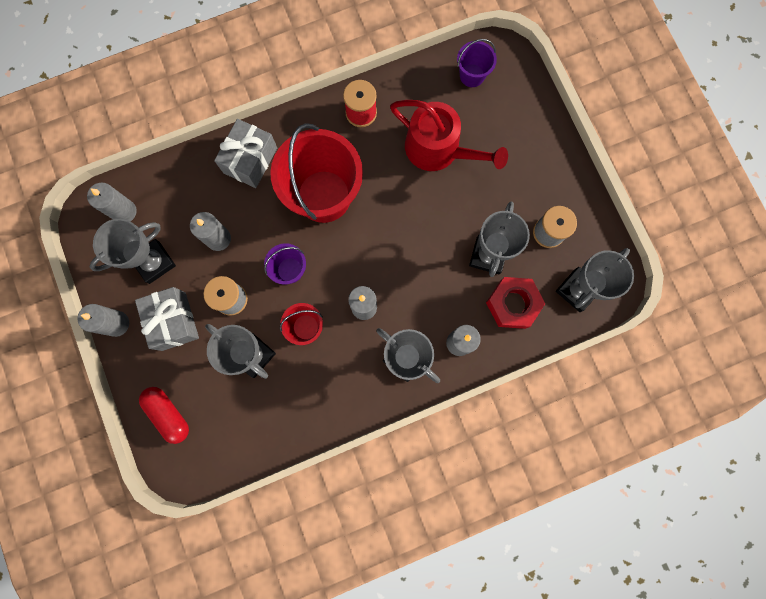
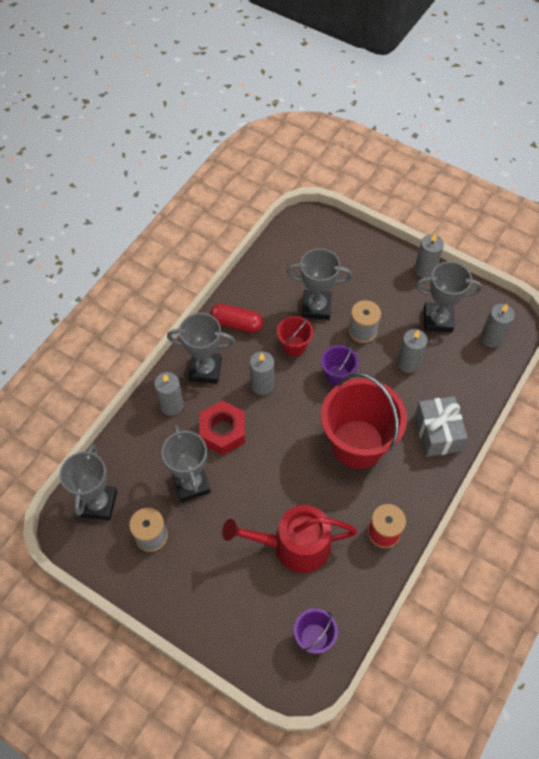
camera: 145 degrees right, 20 degrees down
grey trophy [90,219,176,284] -> grey trophy turned 75 degrees clockwise [415,261,482,332]
grey gift [135,287,199,351] -> none
red capsule [139,387,189,444] -> red capsule moved to [210,304,263,333]
red nut [486,277,545,329] -> red nut moved to [199,401,245,455]

